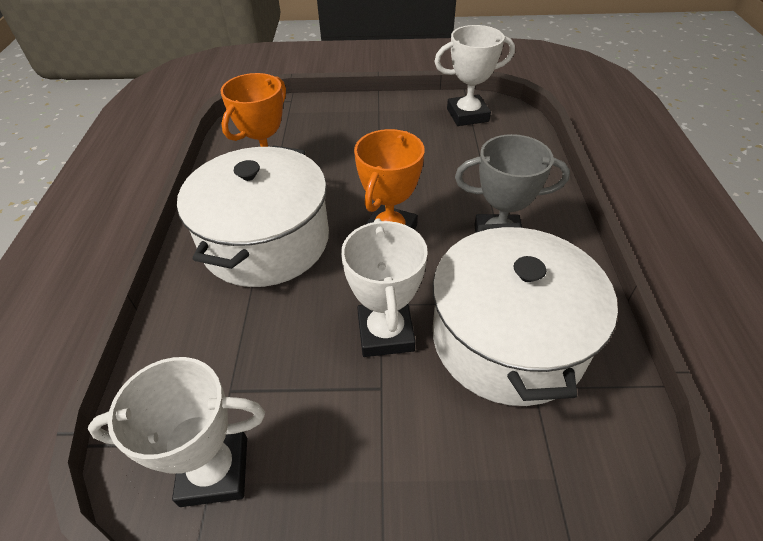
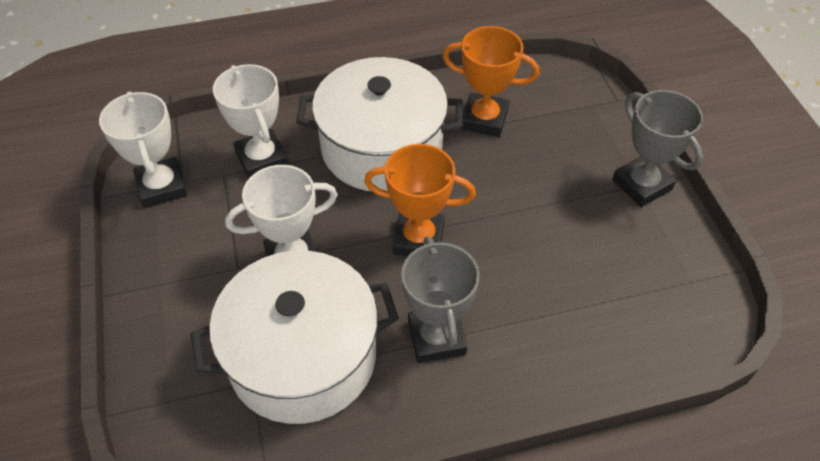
camera: 75 degrees right, 5 degrees up
white trophy [434,25,515,126] -> white trophy moved to [213,64,289,179]
none -> grey trophy [612,90,703,207]

